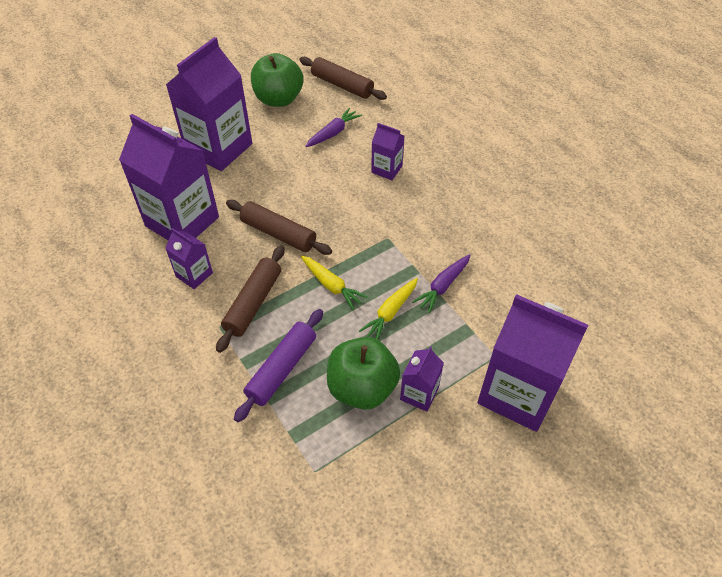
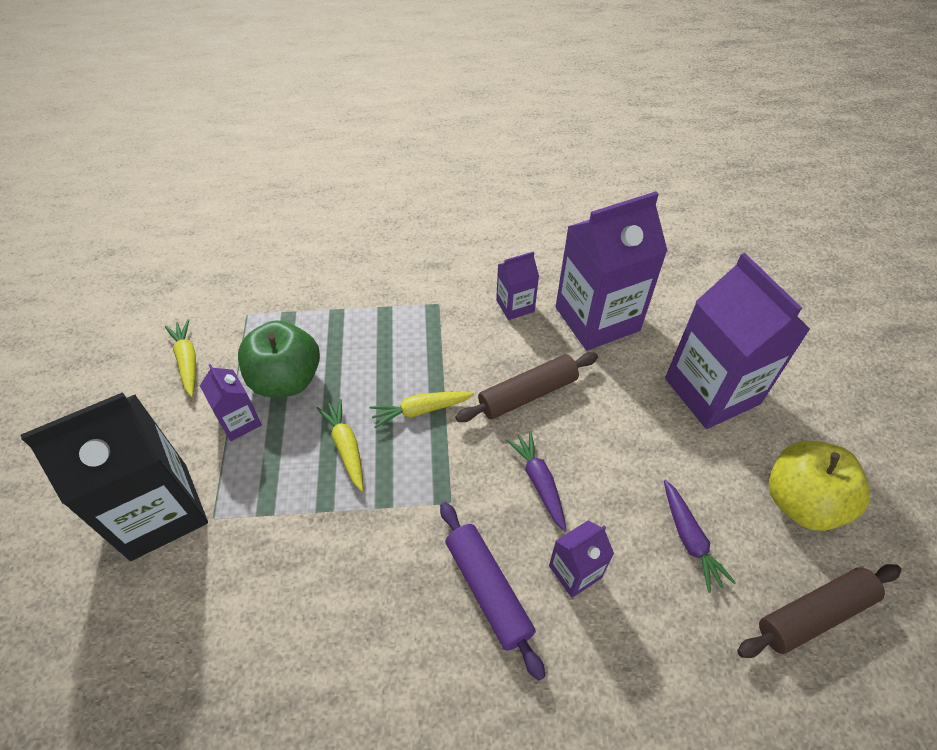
camera: 120 degrees right, 0 degrees up
brown rolling pin [216,245,285,353] -> none
purple rolling pin [234,309,323,422] -> purple rolling pin moved to [440,502,545,681]
green apple [251,53,303,107] -> yellow apple [769,441,870,531]
purple carrot [412,254,470,313] -> purple carrot moved to [507,431,567,532]
purple carton [477,294,588,432] -> black carton [21,392,208,561]
none -> yellow carrot [165,319,196,397]

